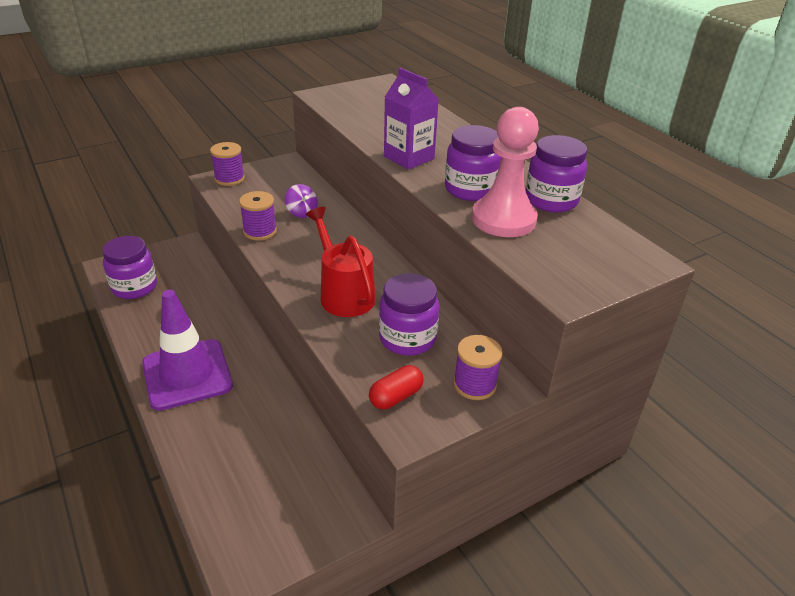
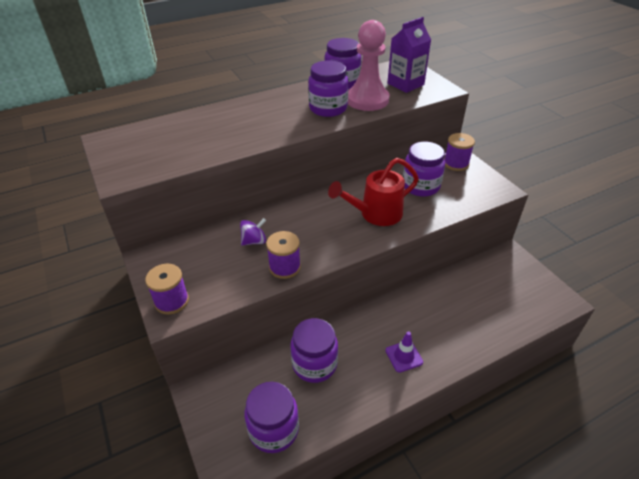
camera: 85 degrees left, 5 degrees up
purple traffic cone [142,290,233,411] -> purple traffic cone [385,331,423,373], size x0.44
red capsule [369,365,424,409] -> none
purple carton [384,68,439,170] -> purple carton moved to [387,17,431,93]
none -> purple jar [291,318,338,383]

